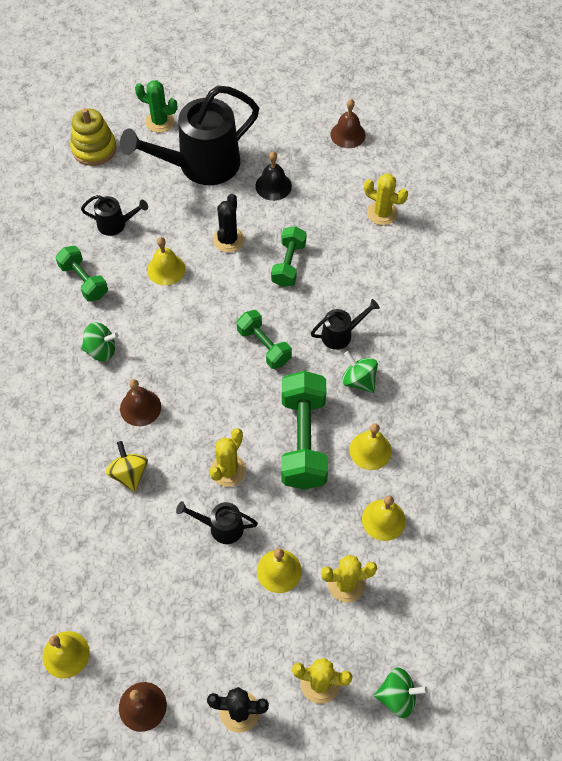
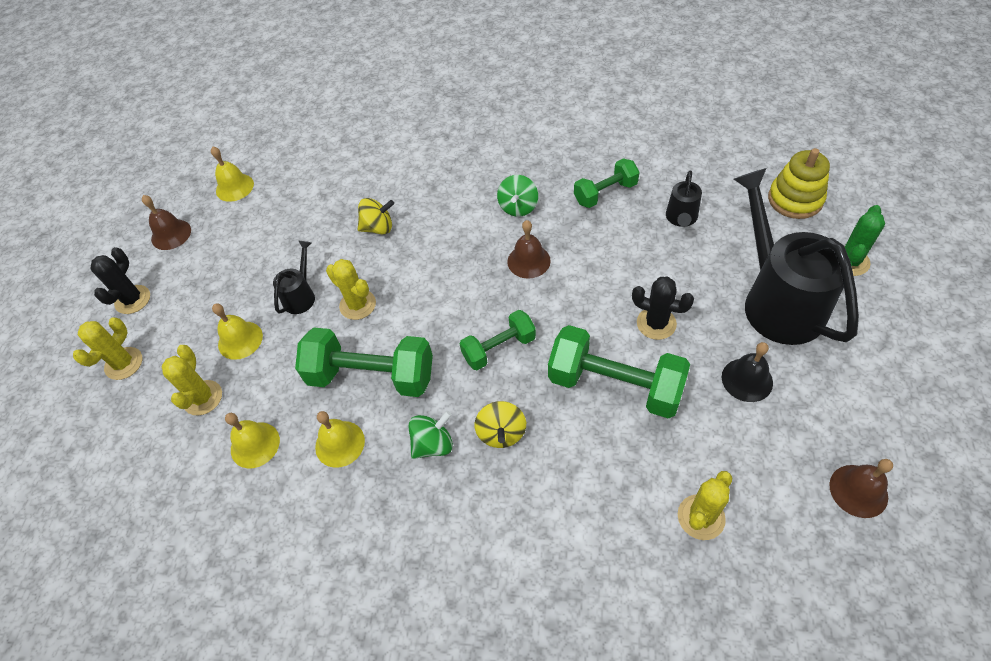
camera: 105 degrees right, 5 degrees down
brown bell [120,379,161,426] -> brown bell moved to [507,220,551,279]
yellow bell [147,237,185,286] -> none
green dumbbell [271,226,307,287] -> green dumbbell [548,325,690,419], size x1.69
black watering can [311,299,380,350] -> yellow spinning top [475,401,526,448]
green spinning top [374,667,428,718] -> none

